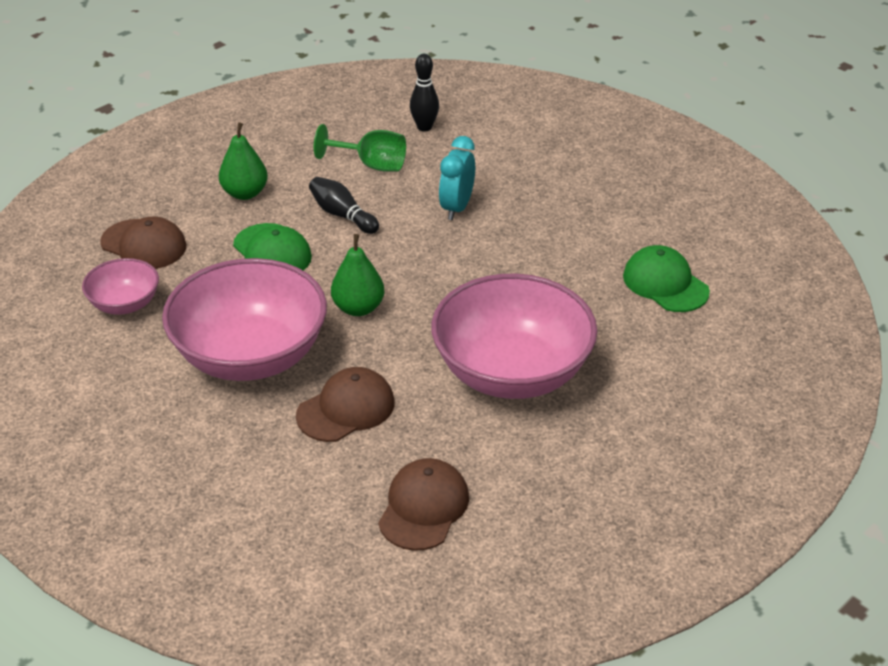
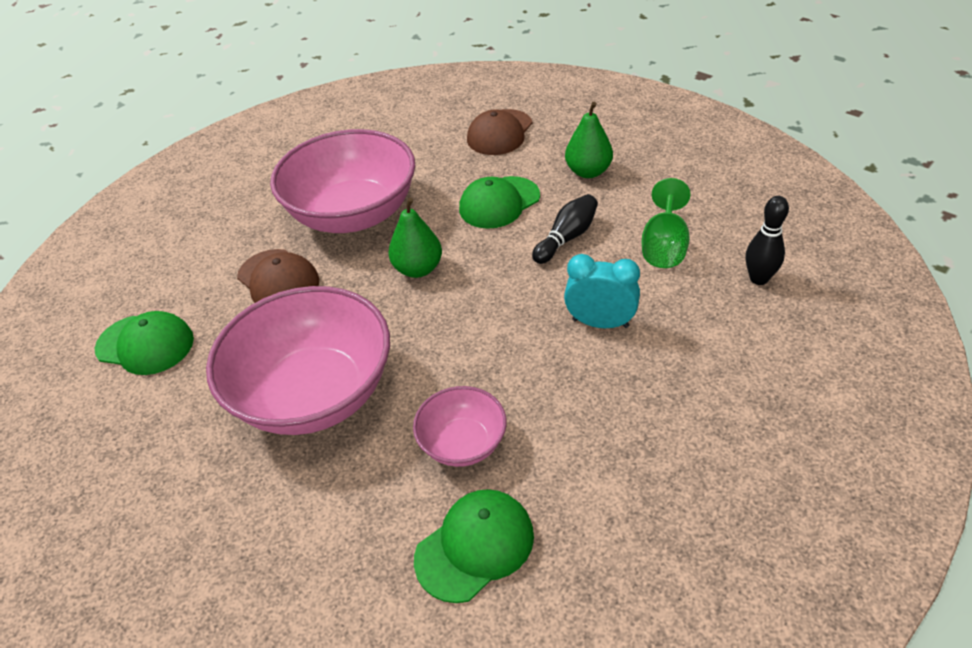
camera: 90 degrees right, 5 degrees up
pink bowl [82,258,159,315] -> pink bowl moved to [413,386,507,467]
brown cap [378,458,469,551] -> green cap [95,311,194,375]

